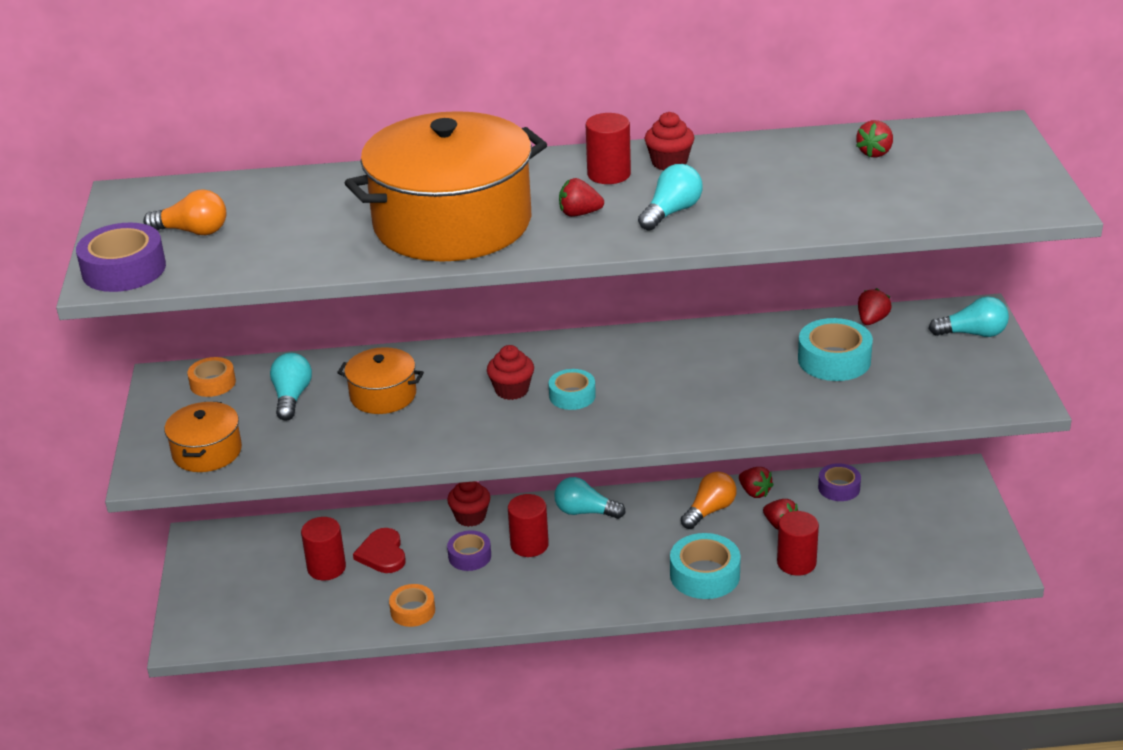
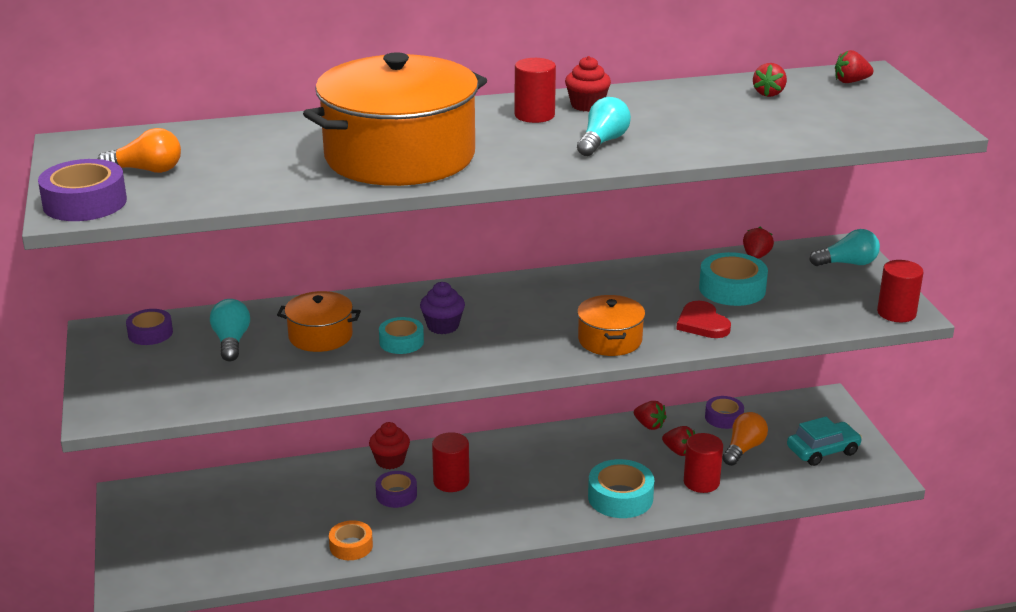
camera: 10 degrees left, 5 degrees down
orange pot [164,402,242,472] -> orange pot moved to [577,295,645,356]
orange tape [187,357,236,397] -> purple tape [126,309,173,345]
red cylinder [301,517,346,581] -> red cylinder moved to [877,260,924,322]
red heart [353,528,406,573] -> red heart moved to [676,301,731,338]
red cupcake [487,345,534,400] -> purple cupcake [420,282,465,334]
turquoise tape [549,369,596,410] -> turquoise tape moved to [379,317,424,354]
turquoise light bulb [554,477,626,519] -> none
red strawberry [559,178,604,217] -> red strawberry moved to [835,50,873,83]
orange light bulb [681,472,737,529] -> orange light bulb moved to [722,412,768,466]
none -> turquoise car [787,417,862,466]

